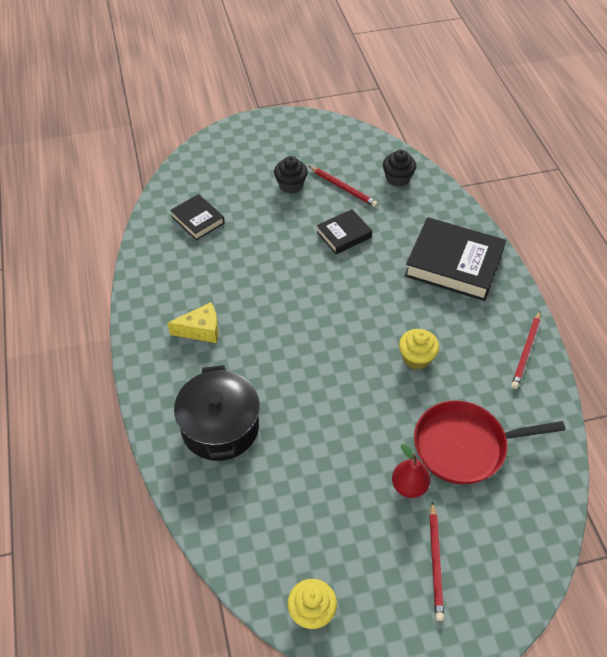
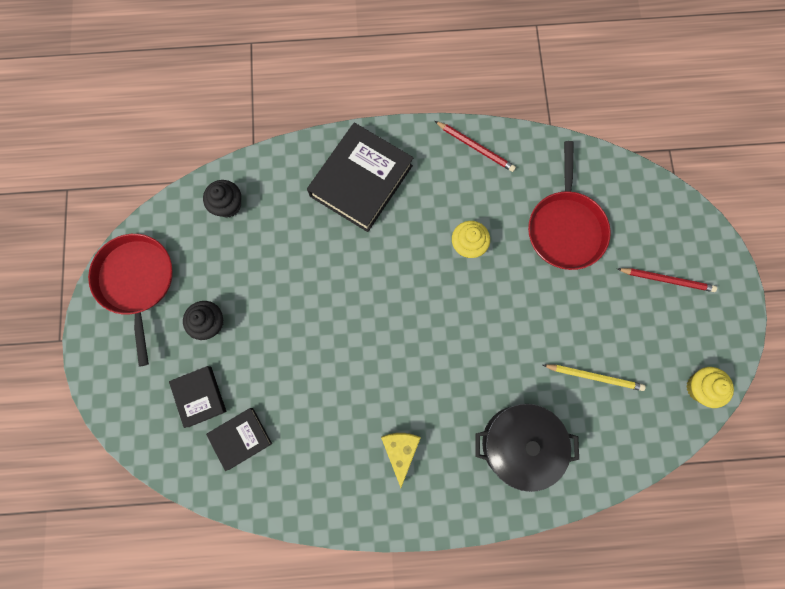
camera: 80 degrees left, 25 degrees up
red pencil [309,166,378,207] -> none
black book [317,209,372,254] -> black book moved to [169,366,226,428]
red pear [392,444,430,498] -> none
none -> red pan [88,234,173,367]
none -> yellow pencil [543,364,646,391]

